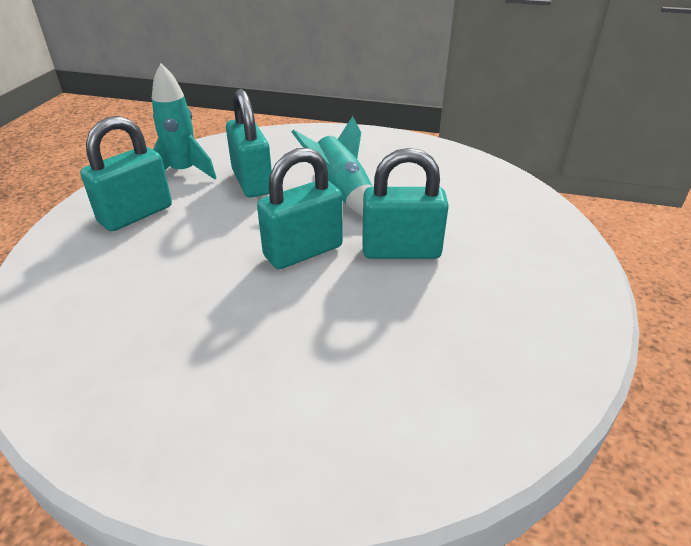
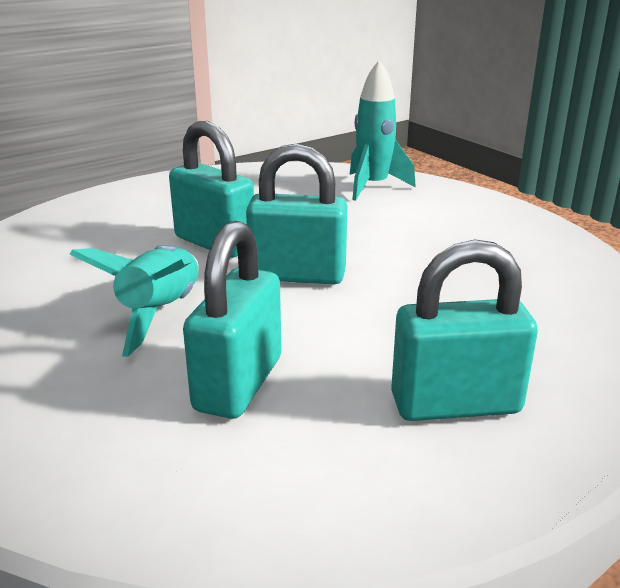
camera: 140 degrees left, 10 degrees down
turquoise rocket [152,63,216,179] -> turquoise rocket moved to [350,60,416,201]

